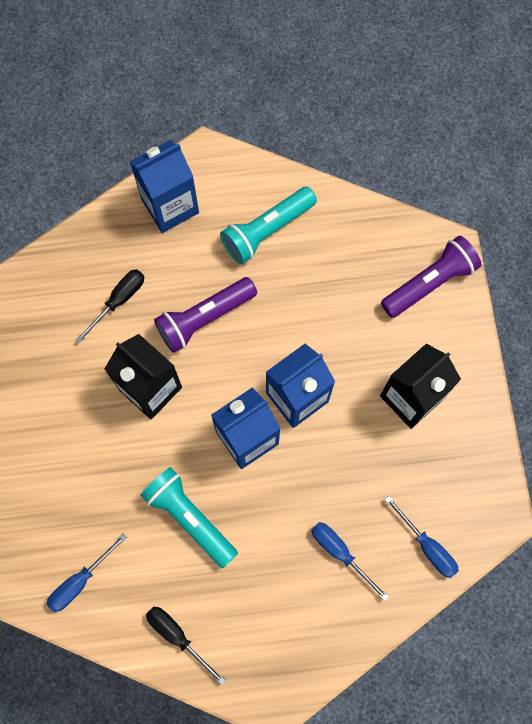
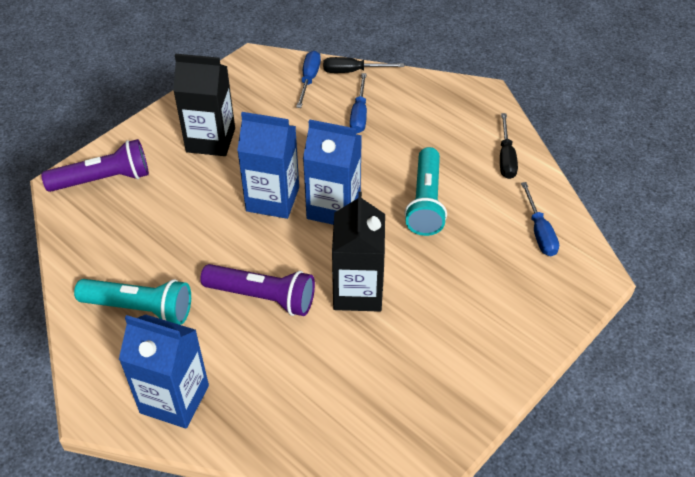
camera: 130 degrees left, 25 degrees down
blue screwdriver [47,534,127,612] -> blue screwdriver turned 75 degrees clockwise [521,182,559,256]
black screwdriver [76,269,144,343] -> black screwdriver moved to [323,57,404,73]
purple flashlight [381,236,482,318] -> purple flashlight turned 150 degrees clockwise [41,139,149,192]

